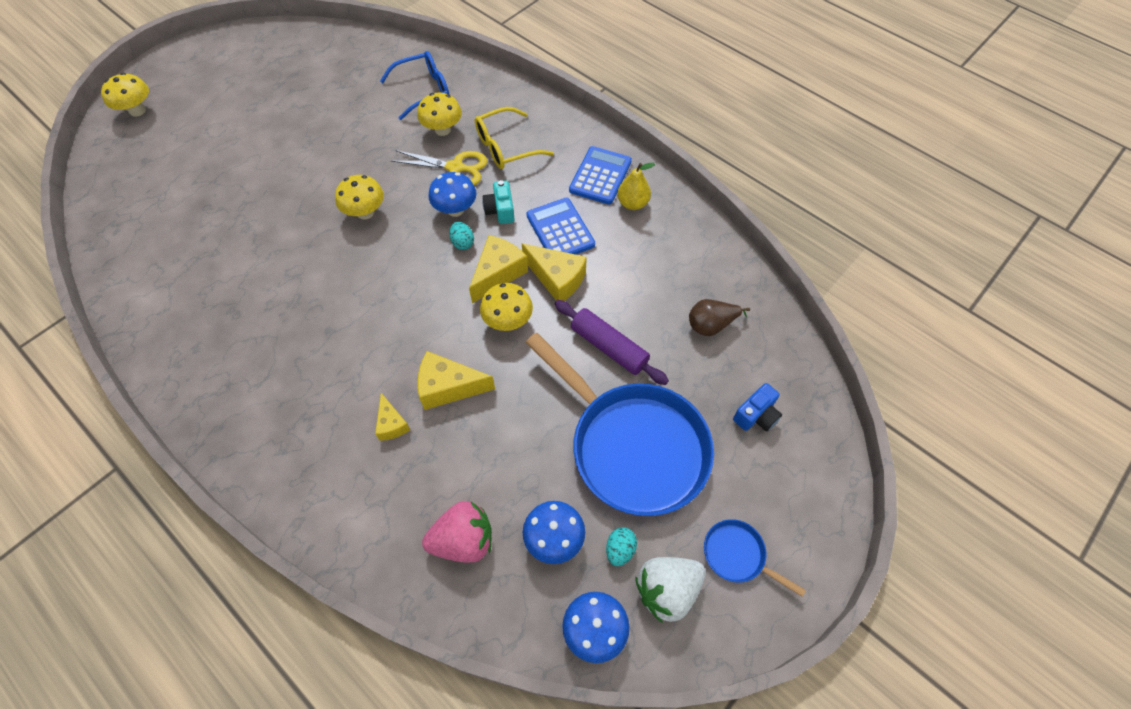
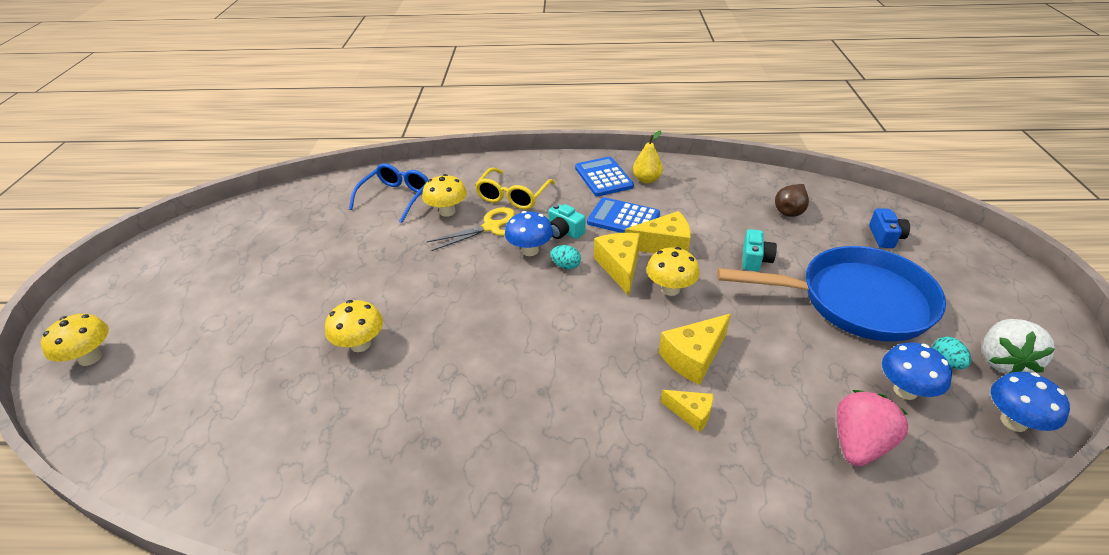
camera: 40 degrees left, 20 degrees down
yellow mushroom [335,175,384,220] -> yellow mushroom moved to [325,300,383,352]
purple rolling pin [555,300,669,385] -> turquoise camera [742,229,777,271]
blue pan [704,519,806,597] -> none

